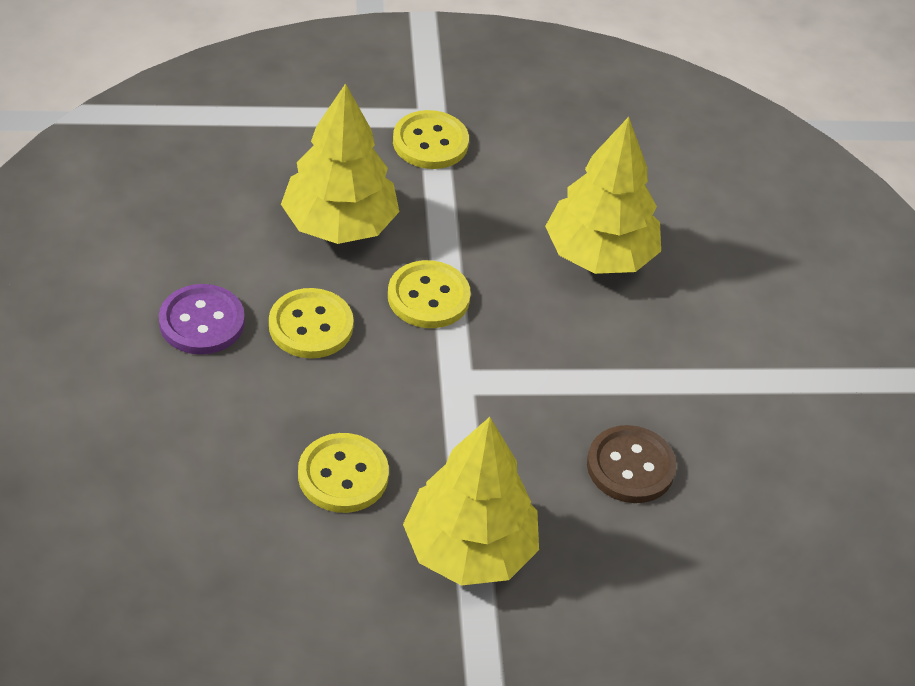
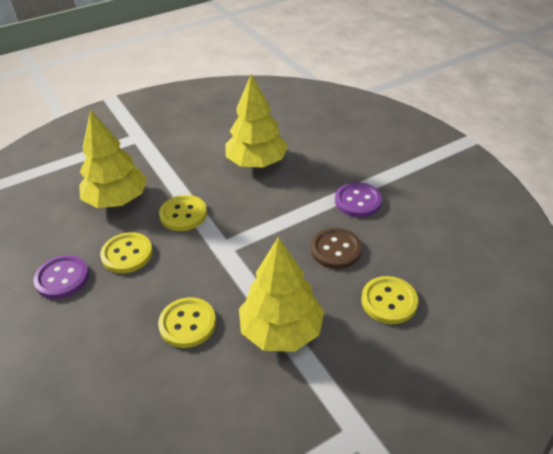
camera: 20 degrees left, 5 degrees down
yellow button [393,110,469,169] -> yellow button moved to [361,276,418,324]
none -> purple button [335,182,382,217]

